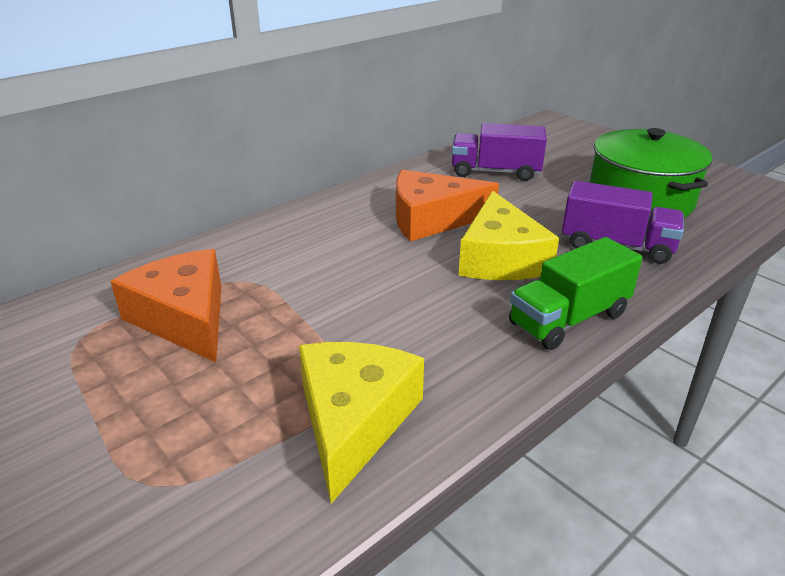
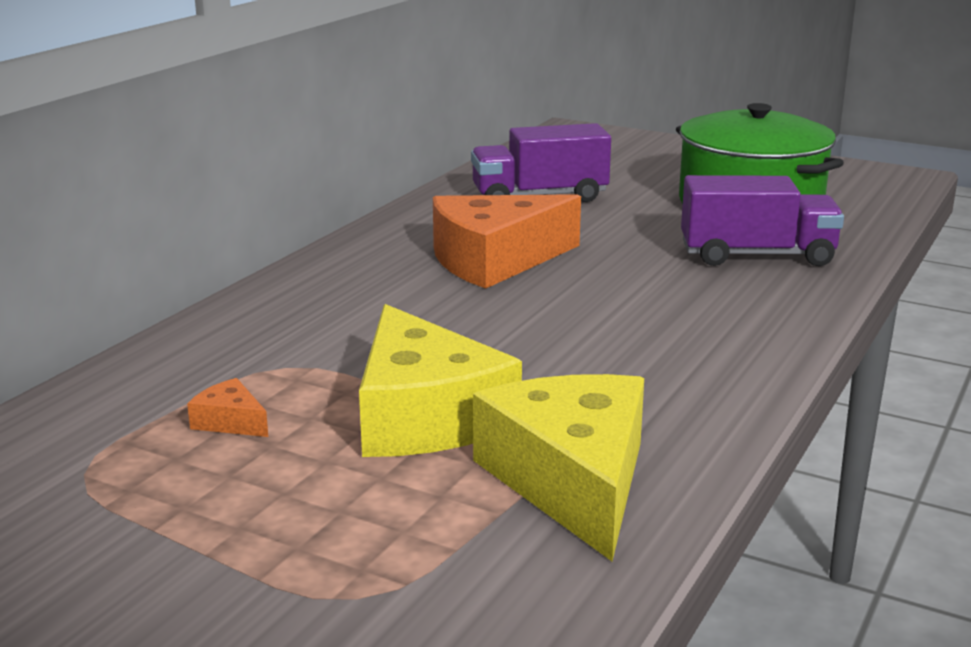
camera: 20 degrees left, 10 degrees down
orange cheese [110,249,221,362] -> orange cheese [187,378,268,437], size x0.41
yellow cheese [458,191,559,280] -> yellow cheese moved to [359,304,522,457]
green truck [509,237,642,350] -> none

